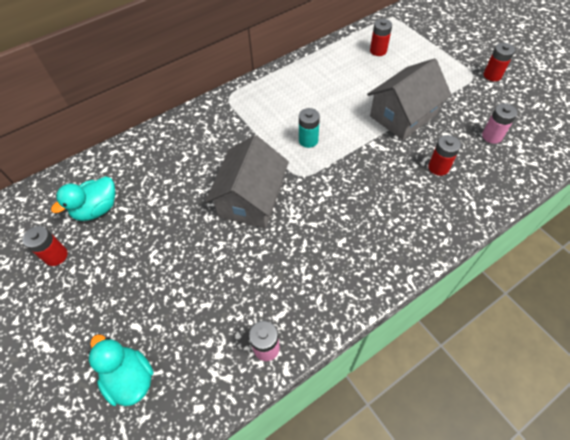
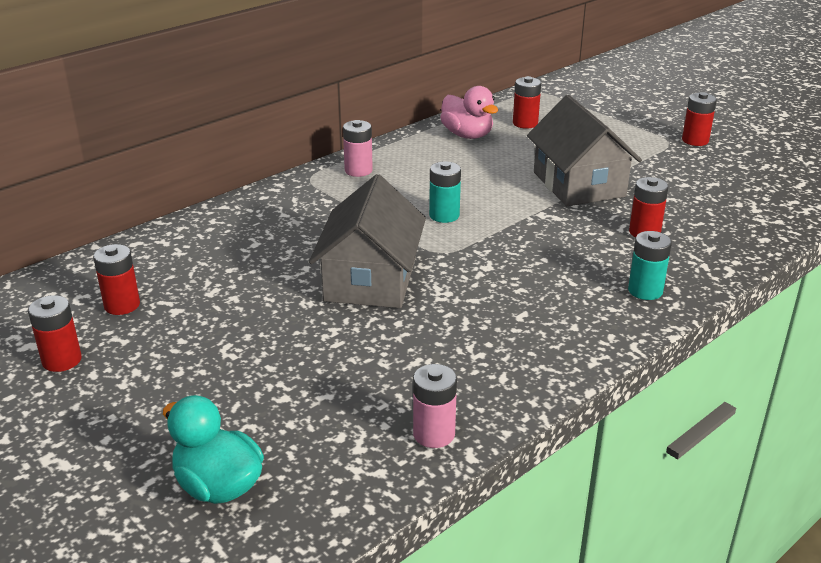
camera: 10 degrees left, 25 degrees down
turquoise duck [51,176,115,221] -> red battery [93,244,140,315]
grey house [367,58,452,140] -> grey house turned 60 degrees counterclockwise [527,95,642,206]
pink battery [482,103,517,144] -> pink battery moved to [343,120,373,177]
none -> pink duck [440,86,498,139]
none -> turquoise battery [628,231,672,300]

